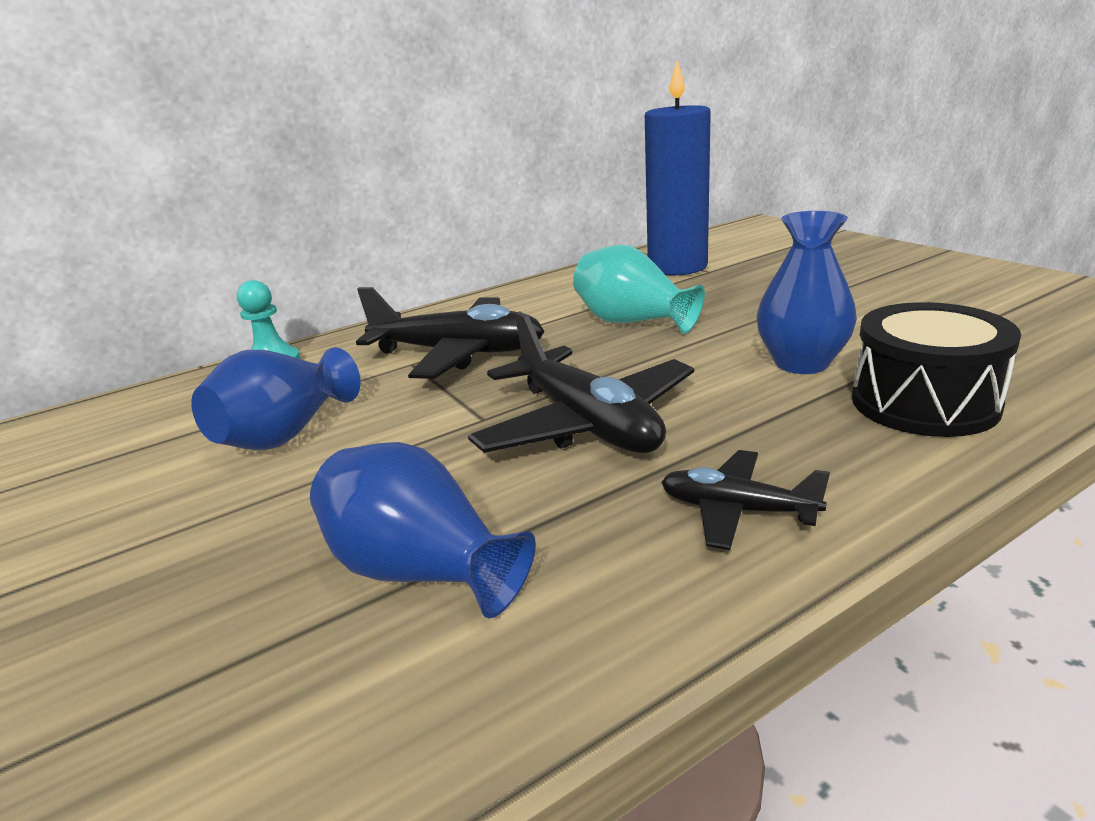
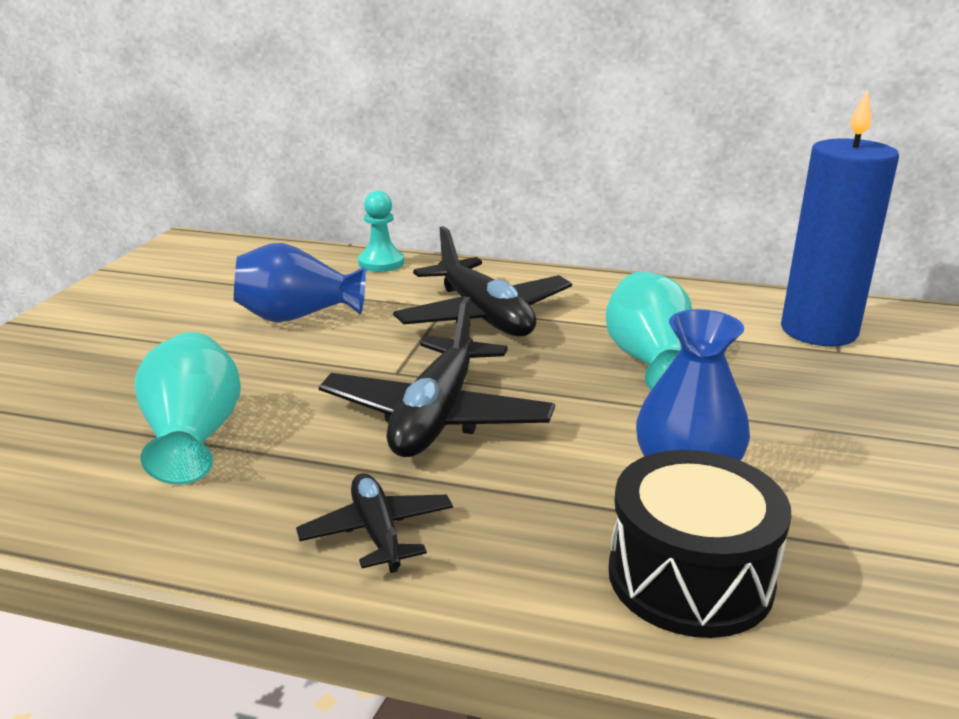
camera: 45 degrees right, 0 degrees up
blue vase [310,442,536,618] -> turquoise vase [135,332,241,484]

